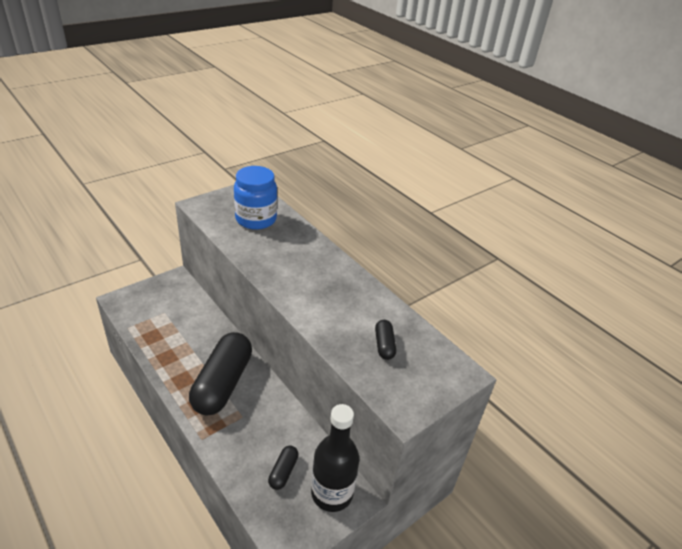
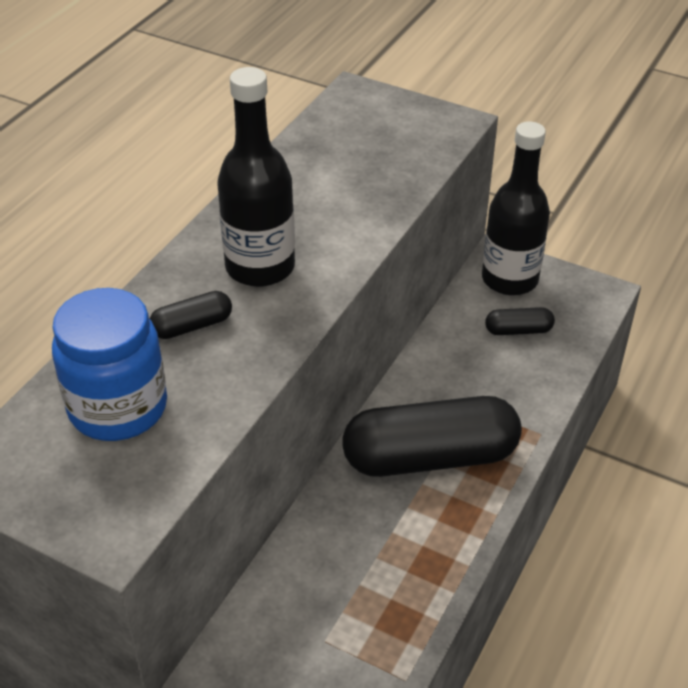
camera: 110 degrees left, 5 degrees up
black capsule [375,320,396,360] -> black capsule moved to [150,291,232,339]
none -> black bottle [217,67,295,287]

